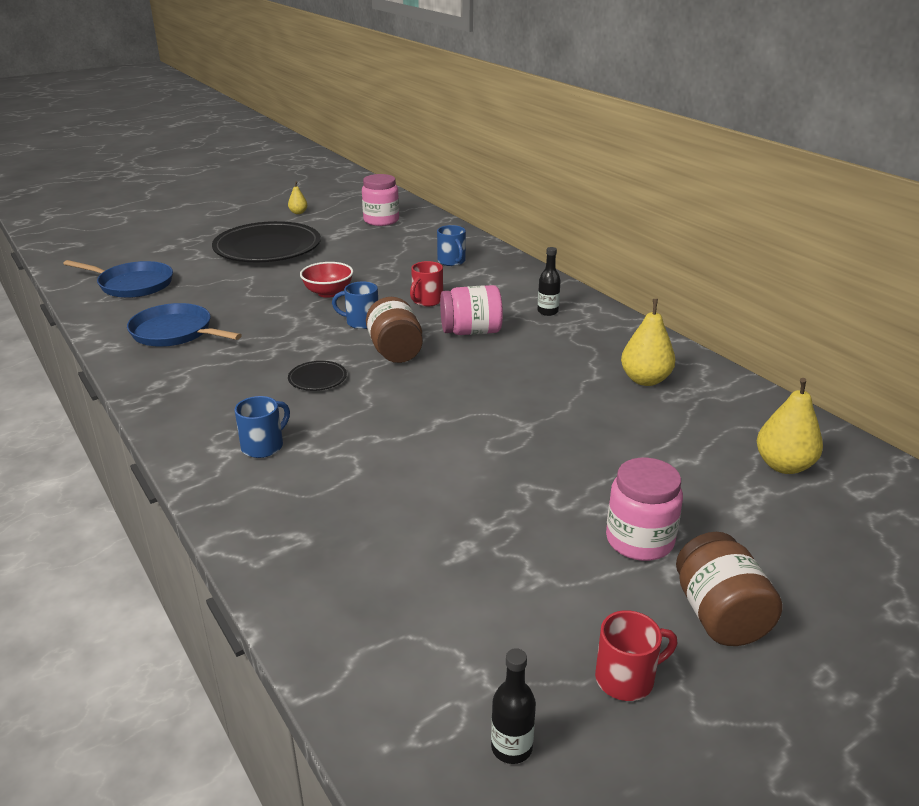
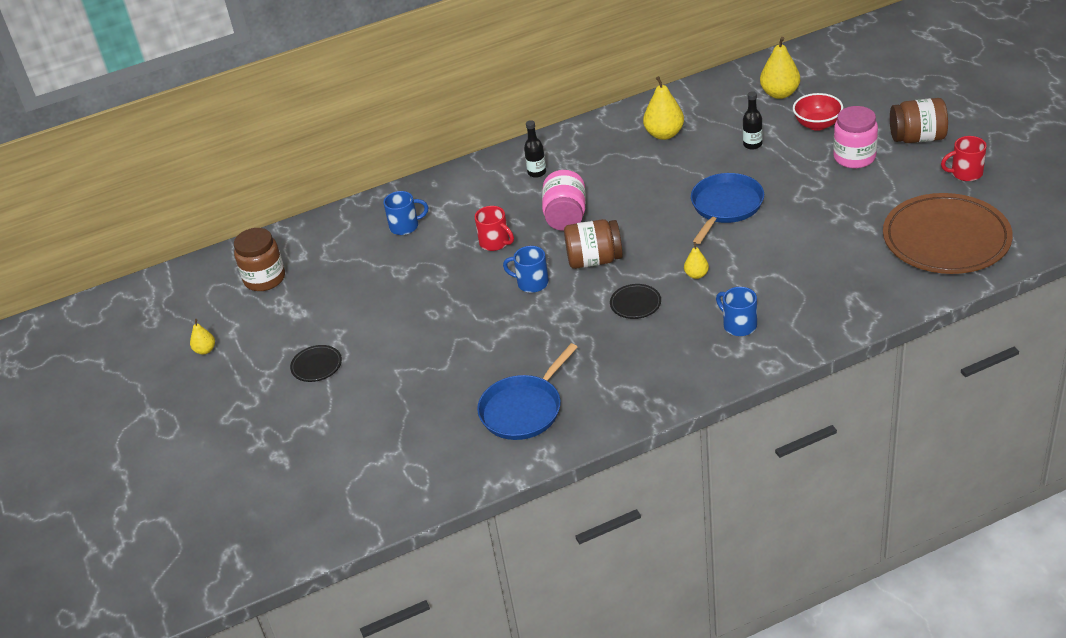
camera: 75 degrees left, 10 degrees up
blue pan [63,260,173,298] -> blue pan moved to [691,173,764,244]
black plate [212,221,321,262] -> black plate [290,345,342,382], size x0.41
red bowl [300,262,353,298] -> red bowl moved to [793,93,843,131]
blue mug [332,282,378,329] -> blue mug turned 90 degrees clockwise [503,246,549,293]
pink jar [362,174,399,226] -> brown jar [234,228,285,291]
black bottle [491,648,536,764] -> black bottle moved to [743,91,763,150]
red mug [595,610,677,701] -> red mug turned 90 degrees counterclockwise [941,136,987,181]
none -> yellow pear [684,242,709,279]
none -> brown plate [883,193,1013,274]

